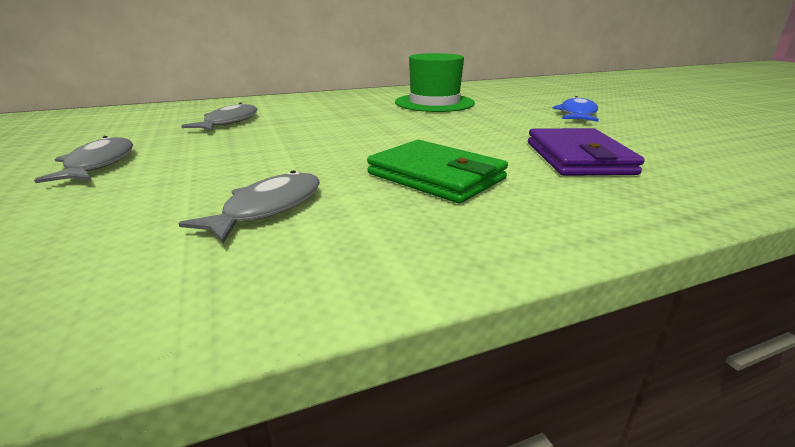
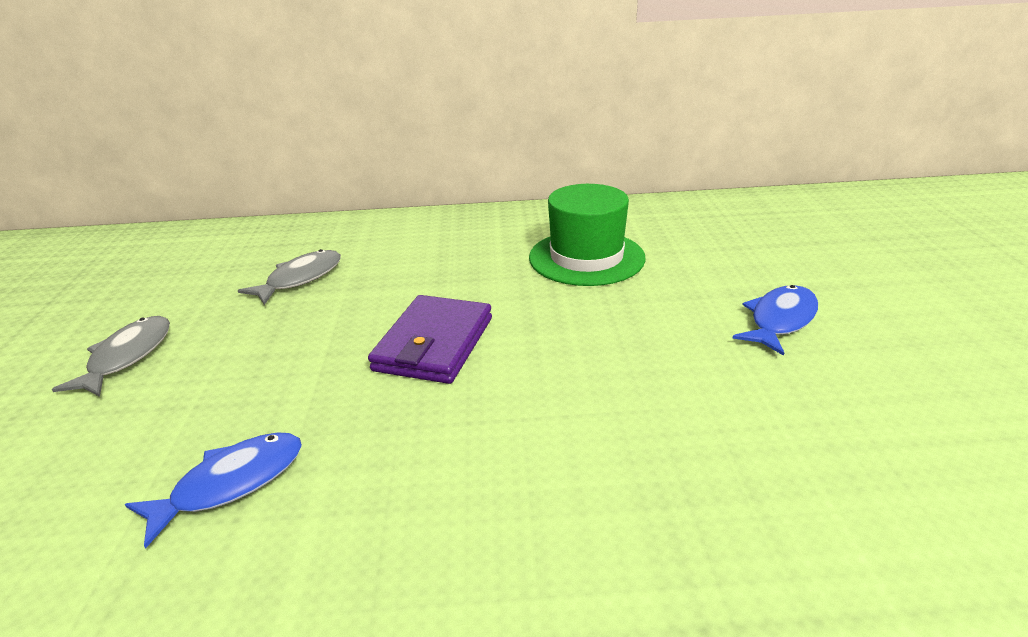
camera: 20 degrees right, 5 degrees up
grey fish [178,170,320,243] -> blue fish [125,432,302,549]
green wallet [367,140,508,203] -> none
purple wallet [528,128,645,176] -> purple wallet moved to [368,295,492,384]

